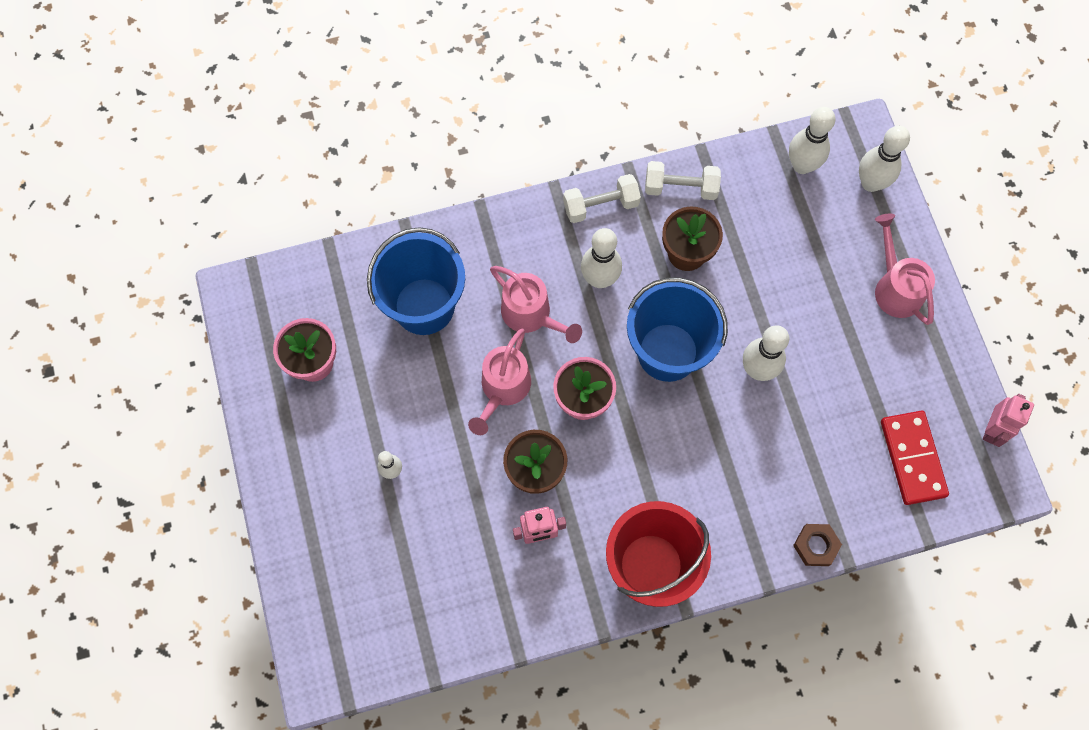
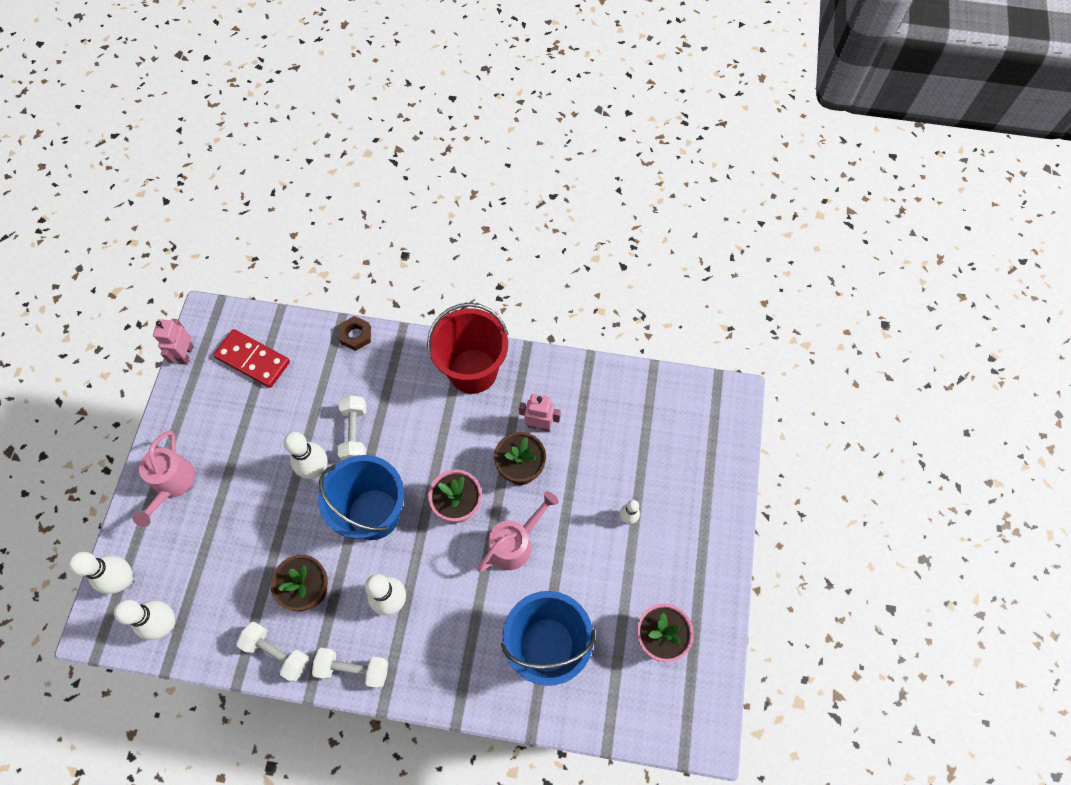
camera: 155 degrees left, 5 degrees down
pink watering can [490,266,582,343] -> none
red domino [881,411,949,505] -> red domino turned 75 degrees counterclockwise [213,329,290,388]
pink robot [983,394,1034,447] -> pink robot turned 45 degrees counterclockwise [153,319,193,365]
none -> white dumbbell [338,395,367,460]

